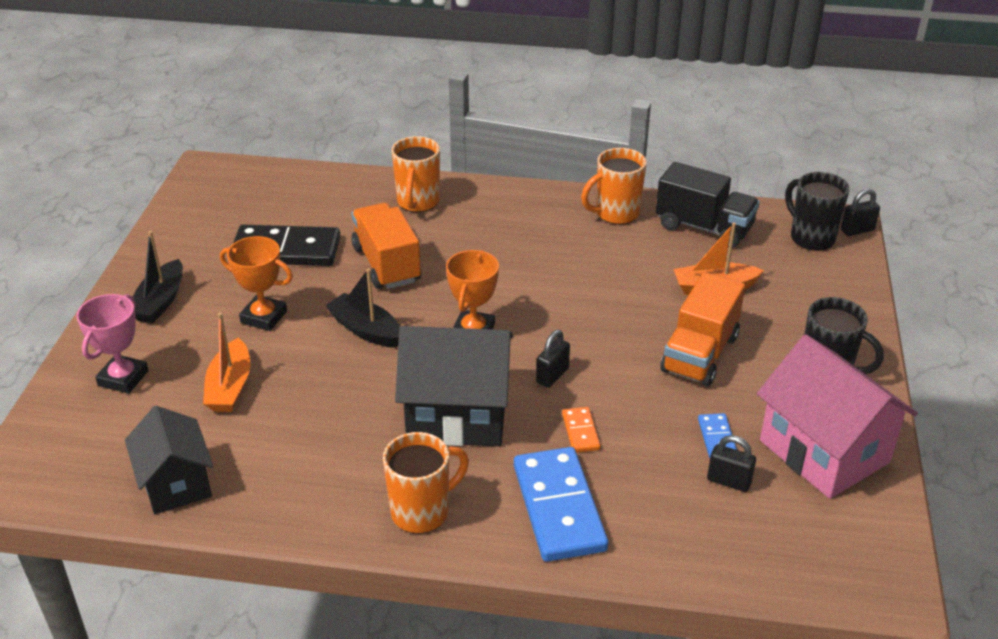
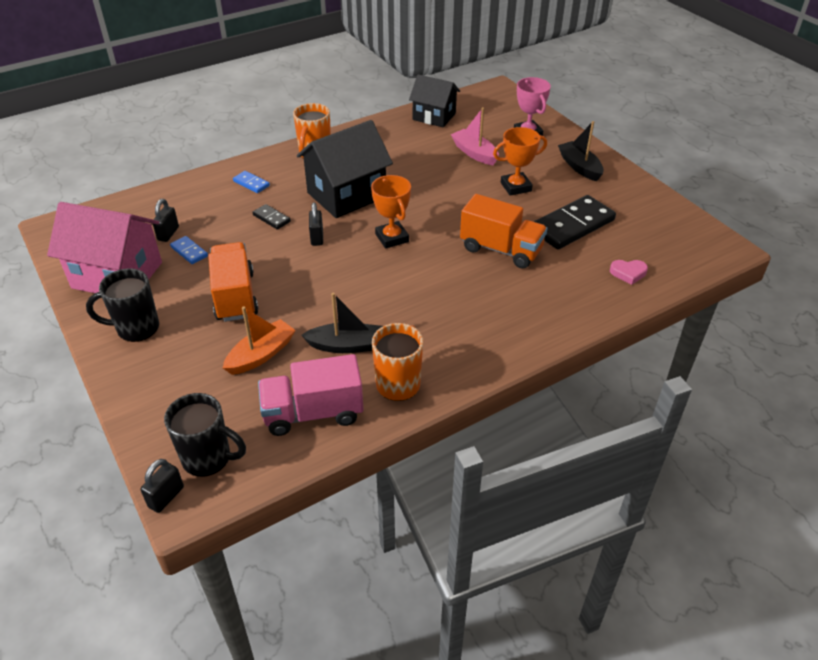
camera: 140 degrees right, 5 degrees up
orange boat [203,313,251,412] -> pink boat [451,107,499,165]
black boat [325,269,400,348] -> black boat moved to [301,293,383,353]
orange mug [391,136,440,212] -> none
blue domino [514,447,608,562] -> blue domino [233,171,270,193], size x0.46
orange domino [562,407,601,453] -> black domino [252,204,291,230]
black truck [656,162,760,248] -> pink truck [258,354,364,436]
black padlock [707,435,756,492] -> black padlock turned 60 degrees counterclockwise [153,199,179,242]
none -> pink heart [610,260,648,285]

